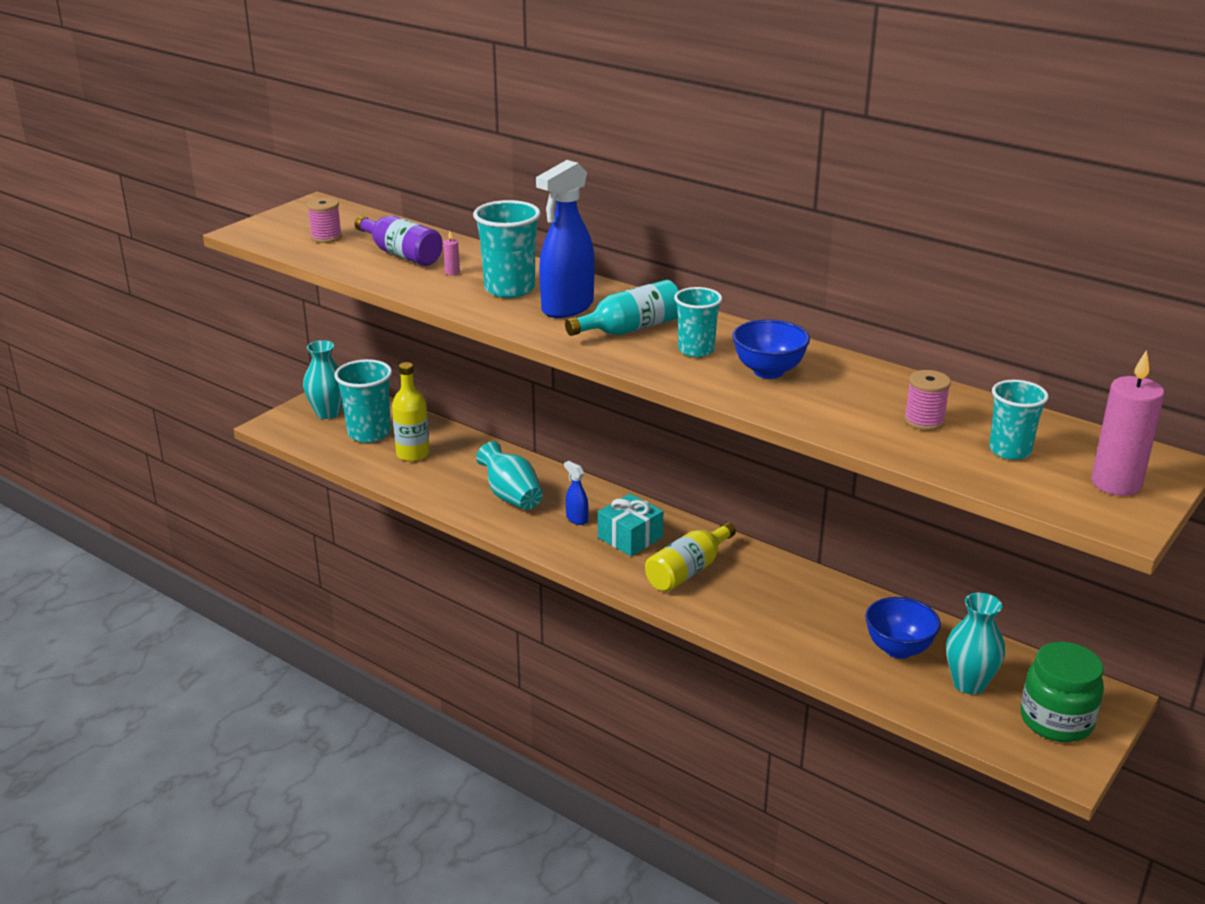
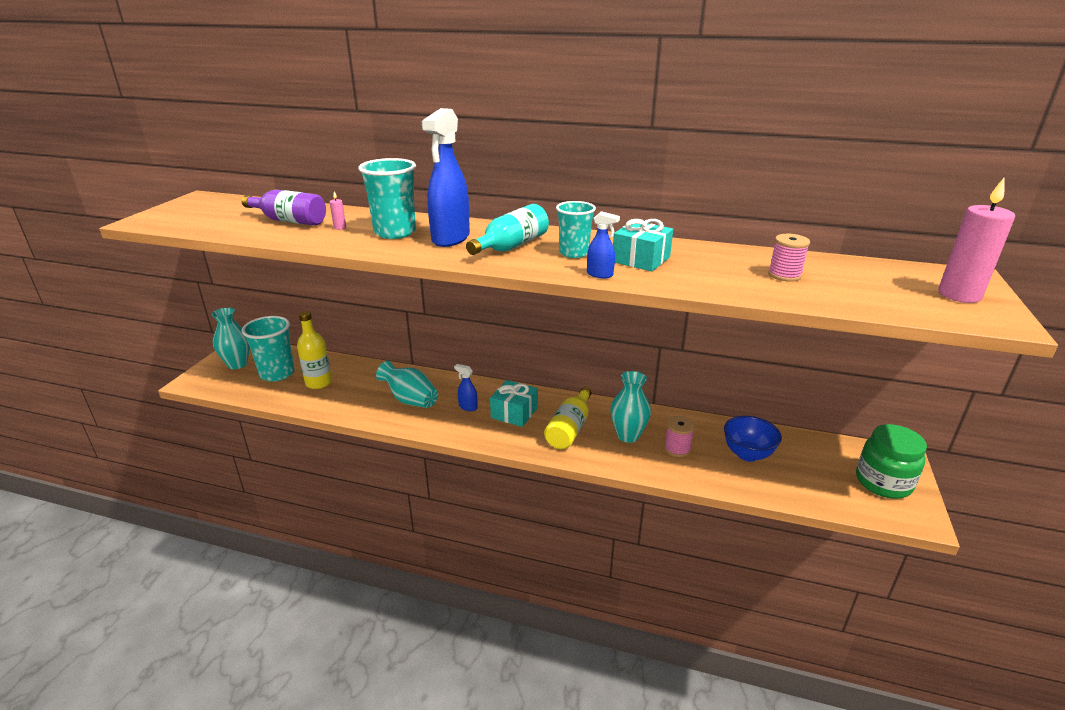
camera: 20 degrees left, 0 degrees up
pink spool [307,197,342,243] -> pink spool moved to [664,416,695,457]
blue bowl [732,319,810,379] -> turquoise gift [613,219,673,271]
turquoise vase [946,593,1005,694] -> turquoise vase moved to [610,371,651,443]
turquoise cup [989,380,1048,460] -> none
none -> blue spray bottle [587,211,620,278]

